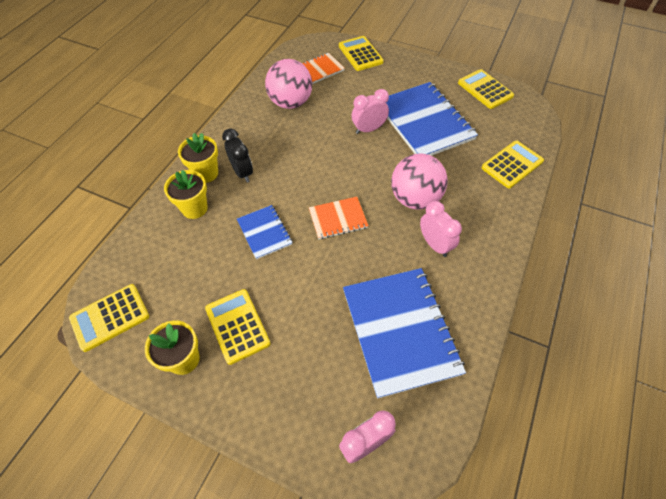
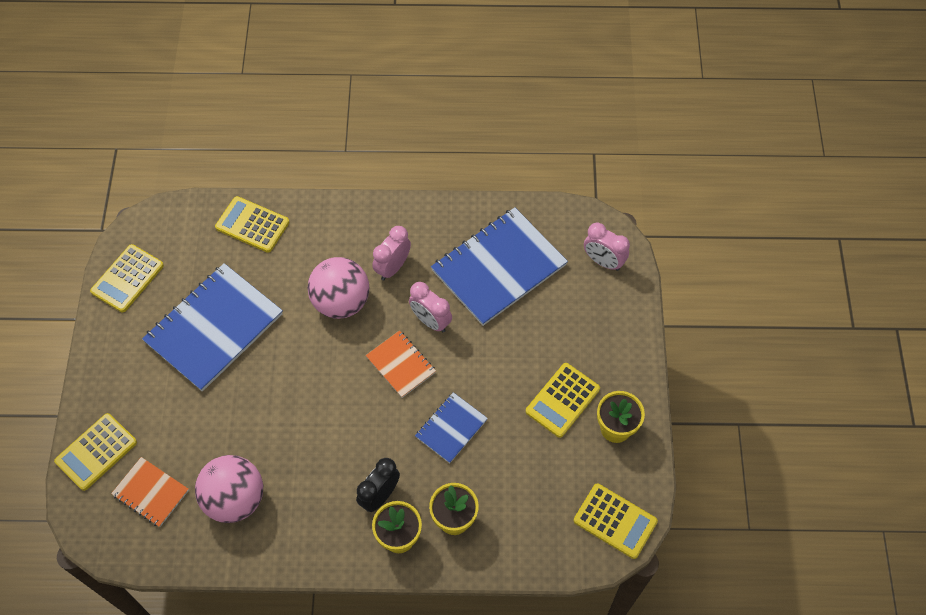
camera: 115 degrees left, 5 degrees up
pink clock [352,89,389,134] -> pink clock moved to [409,282,452,332]

